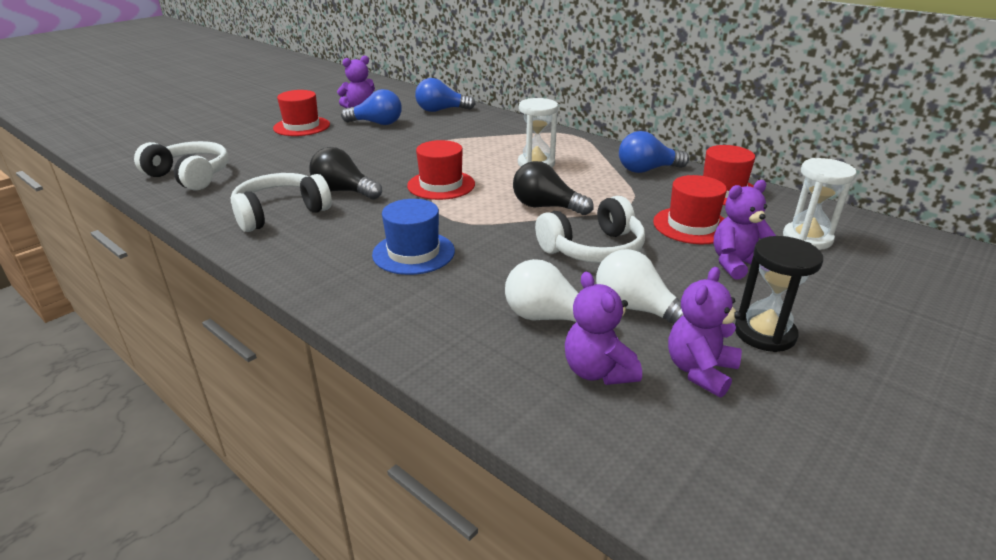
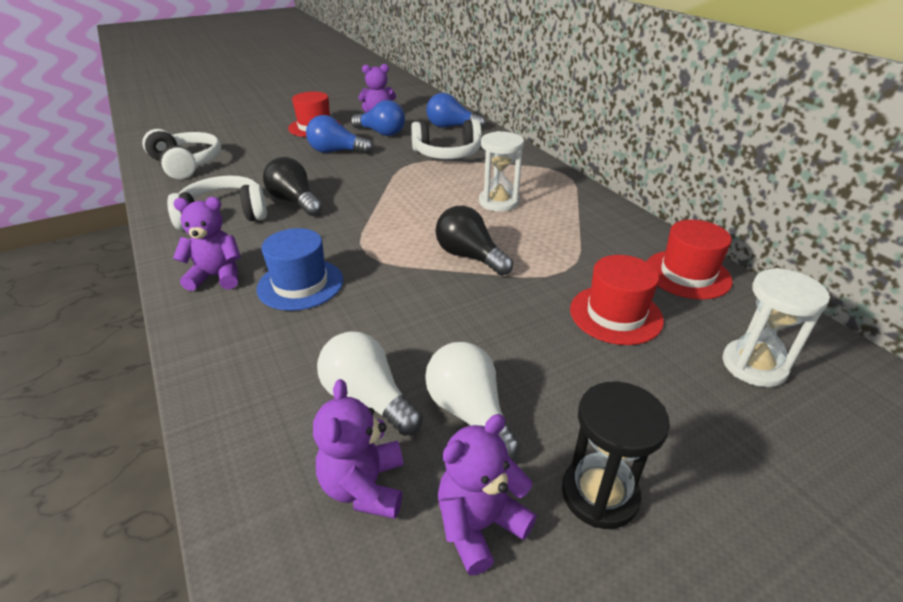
camera: 20 degrees right, 5 degrees up
red hat [407,140,475,200] -> none
white headphones [535,196,645,263] -> white headphones moved to [411,119,482,159]
blue light bulb [619,131,689,173] -> blue light bulb moved to [306,115,373,154]
purple teddy bear [713,180,776,280] -> purple teddy bear moved to [173,197,241,291]

